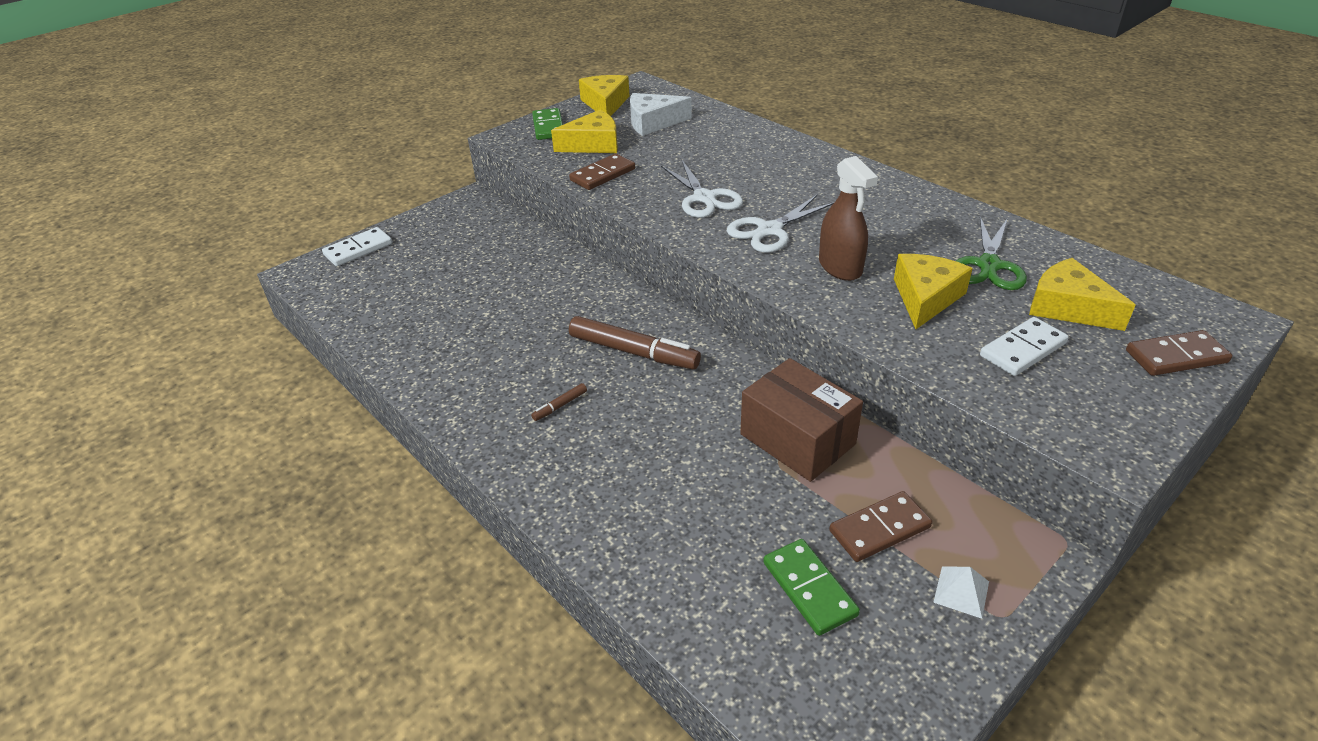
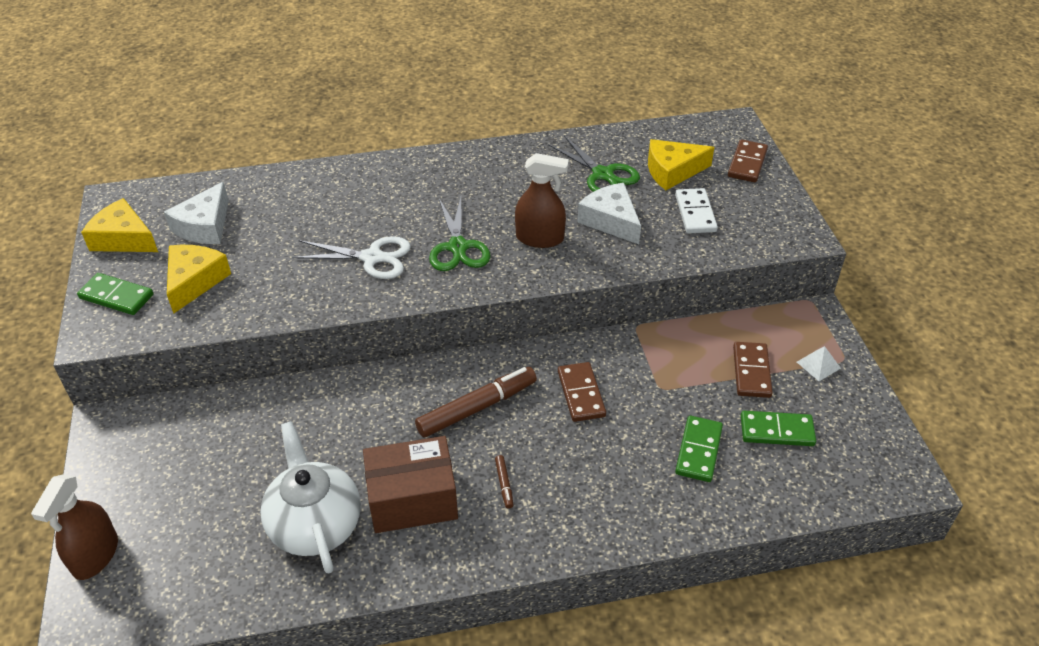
camera: 60 degrees left, 5 degrees up
white domino [322,227,392,266] -> brown spray bottle [31,474,118,580]
brown domino [569,154,635,190] -> brown domino moved to [558,362,606,422]
white scissors [727,195,834,253] -> green scissors [429,197,491,271]
brown box [740,358,863,482] -> brown box moved to [363,436,458,533]
yellow cheese [894,254,973,329] -> white cheese [577,183,641,244]
none -> white teapot [260,421,361,574]
none -> green domino [675,416,723,482]

